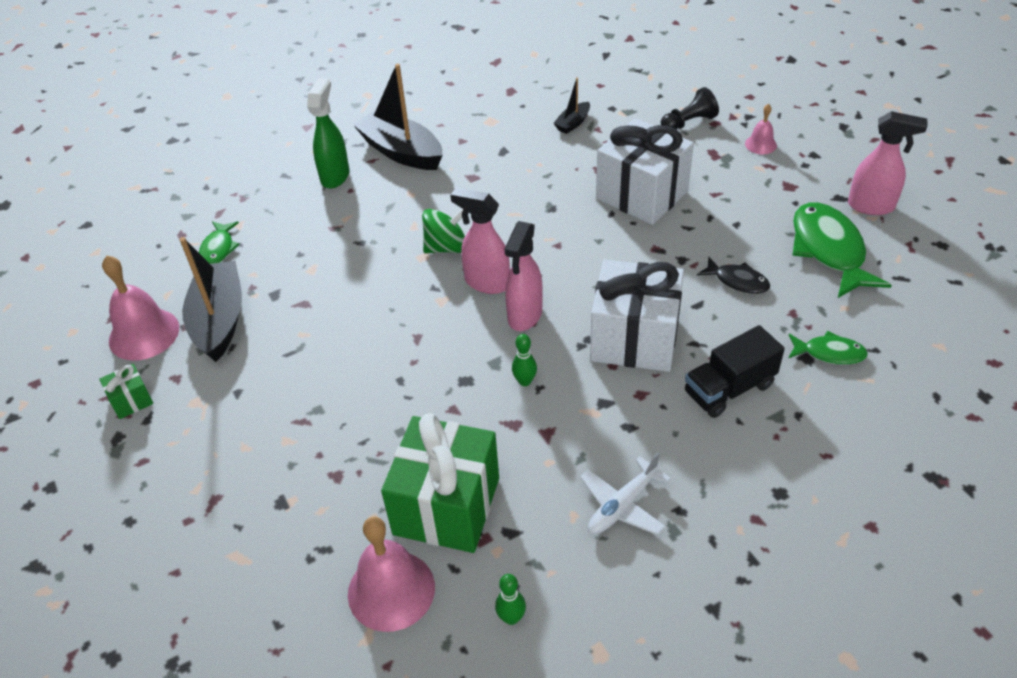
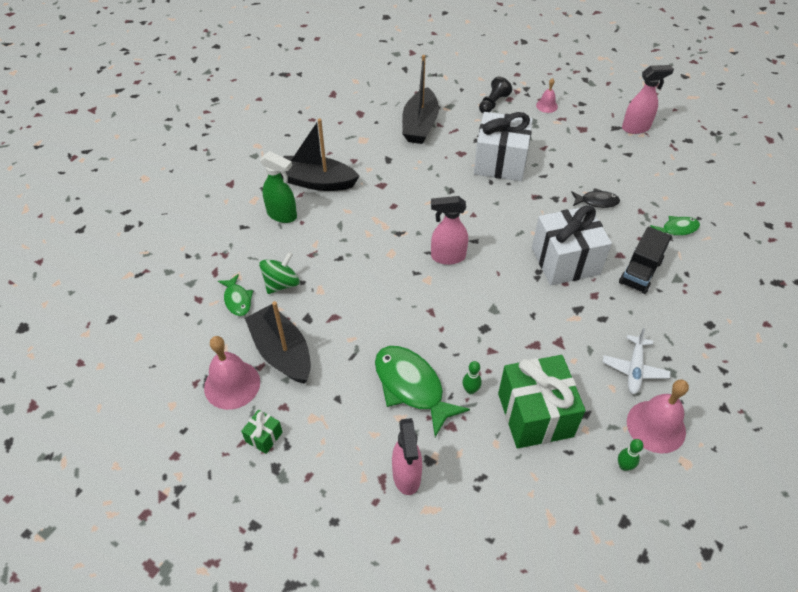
camera: 30 degrees left, 5 degrees up
green spray bottle [307,78,349,188] -> green spray bottle turned 135 degrees clockwise [260,151,297,223]
pink bell [348,517,435,632] -> pink bell moved to [627,380,689,453]
green spinning top [422,209,465,253] -> green spinning top moved to [259,252,300,294]
pink spray bottle [505,221,543,331] -> pink spray bottle moved to [392,418,422,495]
green bowling pin [512,334,537,386] -> green bowling pin moved to [462,361,482,394]
black boat [553,78,590,134] -> black boat [402,55,439,144], size x2.07
green fish [792,202,892,298] -> green fish moved to [375,346,470,437]

